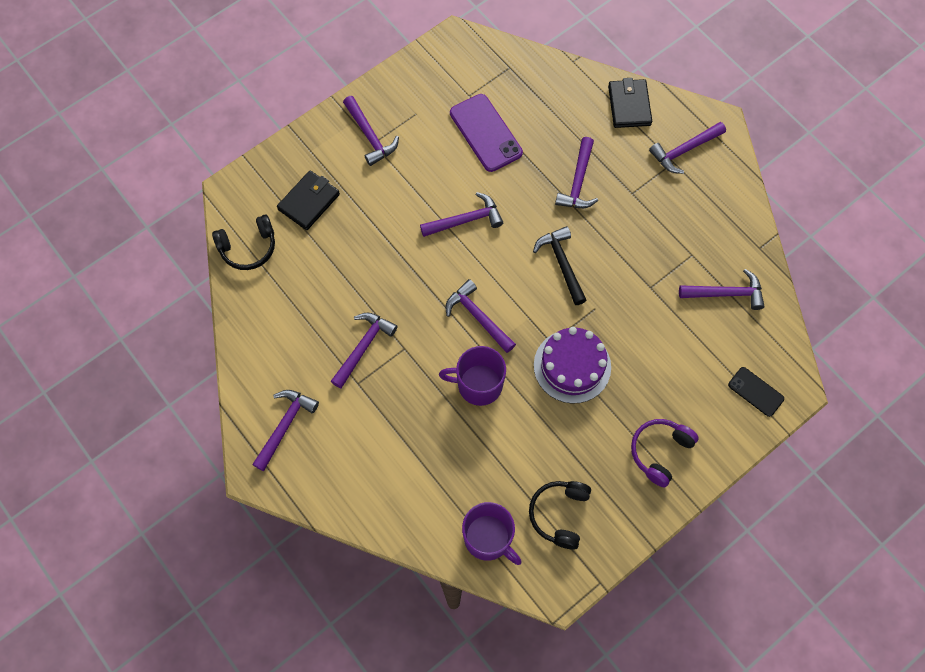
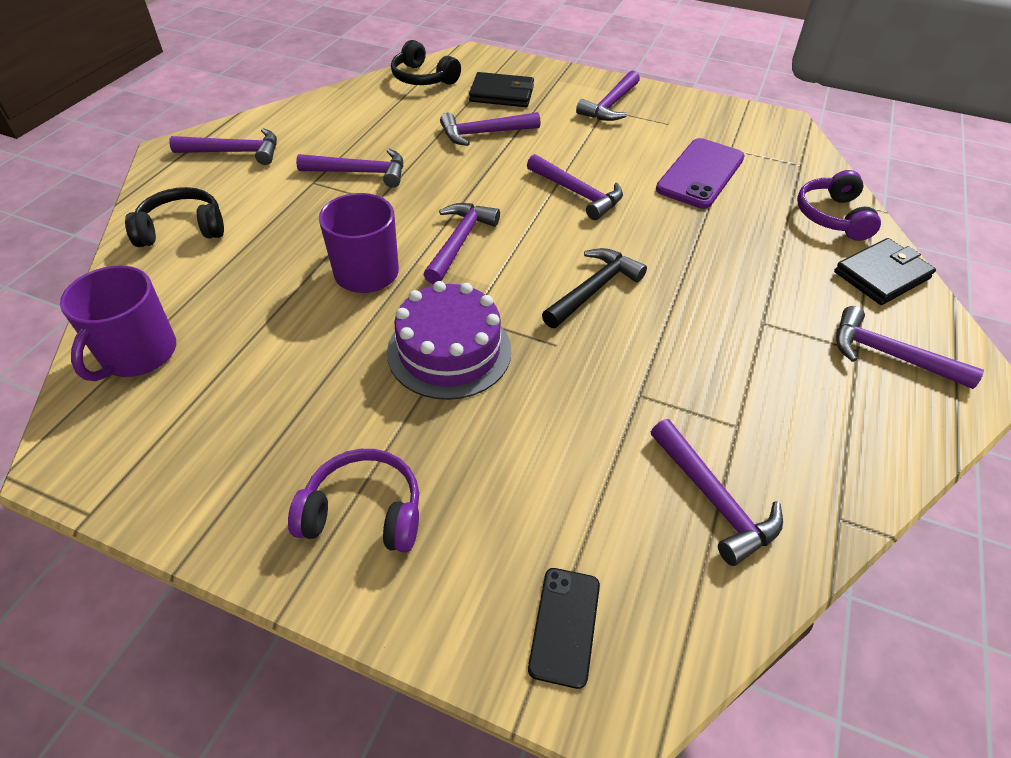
camera: 60 degrees right, 20 degrees down
black headphones [529,481,591,550] -> black headphones moved to [125,187,224,247]
purple hammer [555,137,598,208] -> purple hammer moved to [440,112,540,146]
none -> purple headphones [797,170,881,241]

